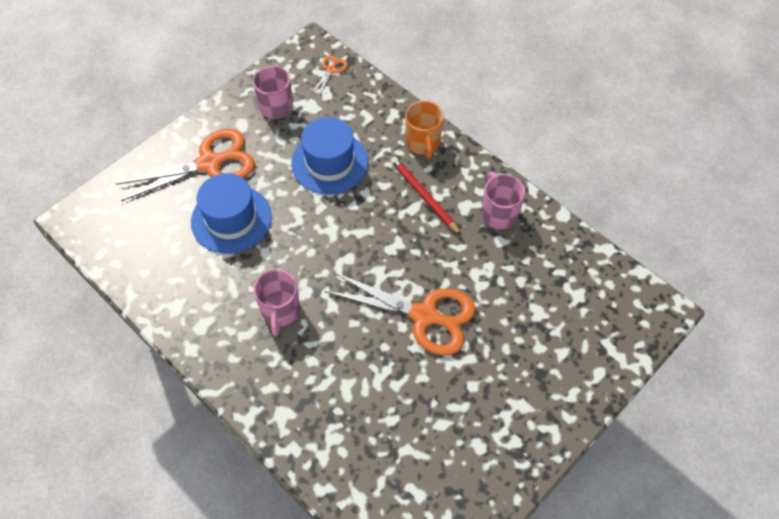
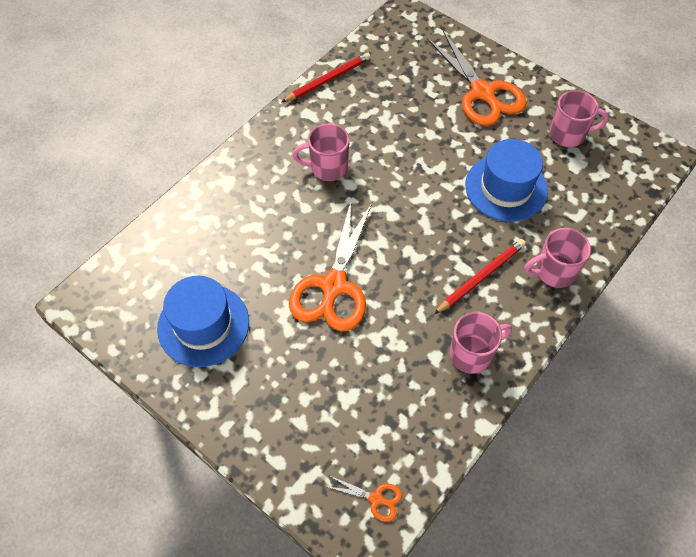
camera: 85 degrees right, 0 degrees up
blue hat [191,173,272,254] -> blue hat moved to [157,276,249,367]
orange scissors [312,56,348,97] -> orange scissors moved to [325,476,402,522]
orange mug [405,101,444,159] -> pink mug [524,228,591,288]
none -> red pencil [282,52,371,102]

